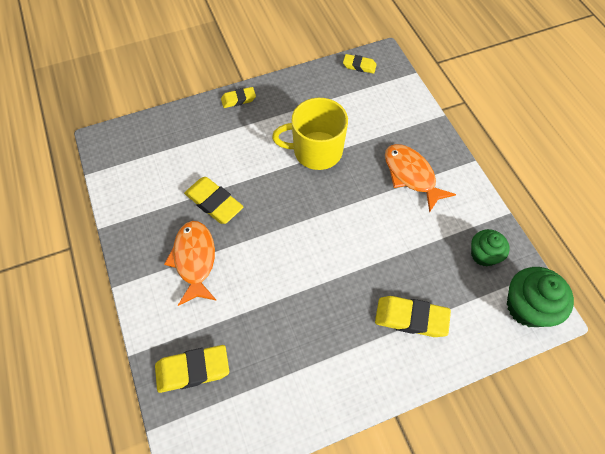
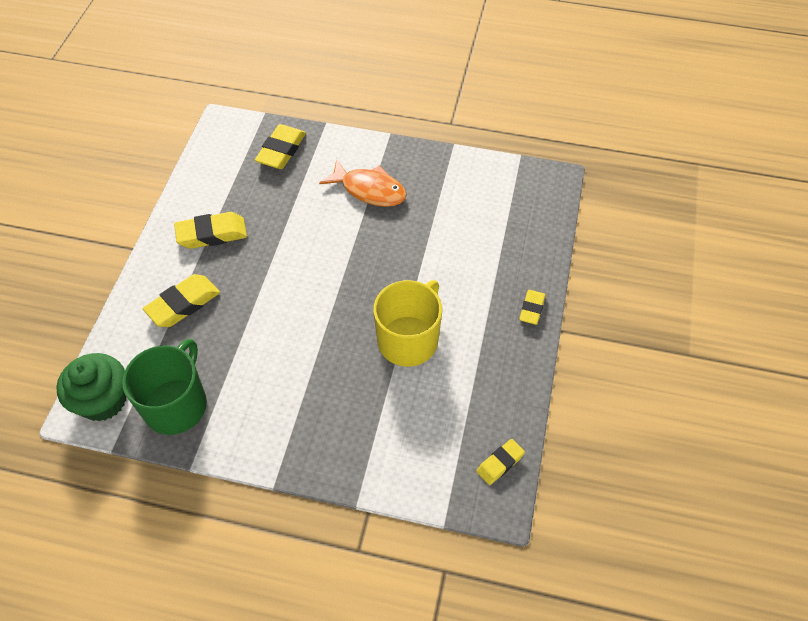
camera: 125 degrees right, 5 degrees down
yellow eraser [184,177,243,224] -> yellow eraser moved to [174,212,247,249]
orange fish [385,144,456,213] -> none
green cupcake [471,229,510,267] -> green mug [122,339,207,435]

